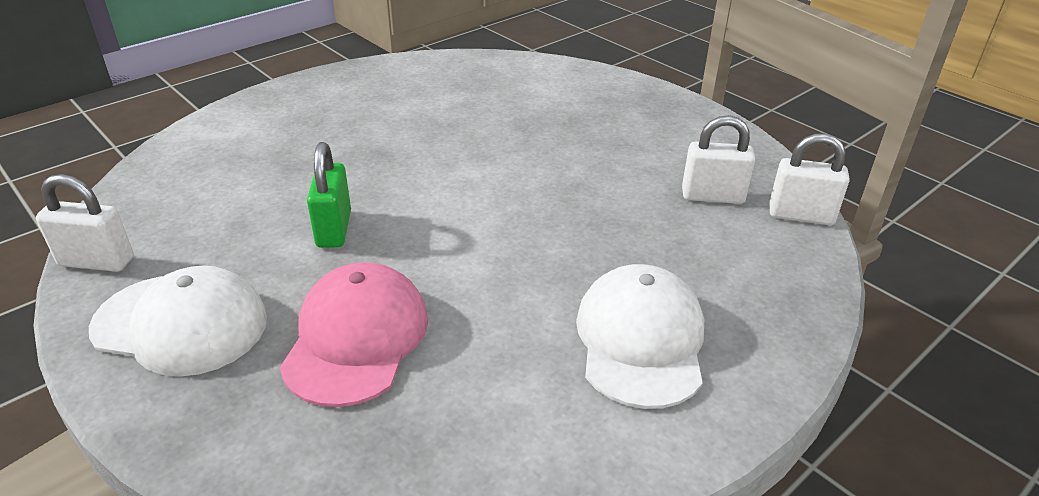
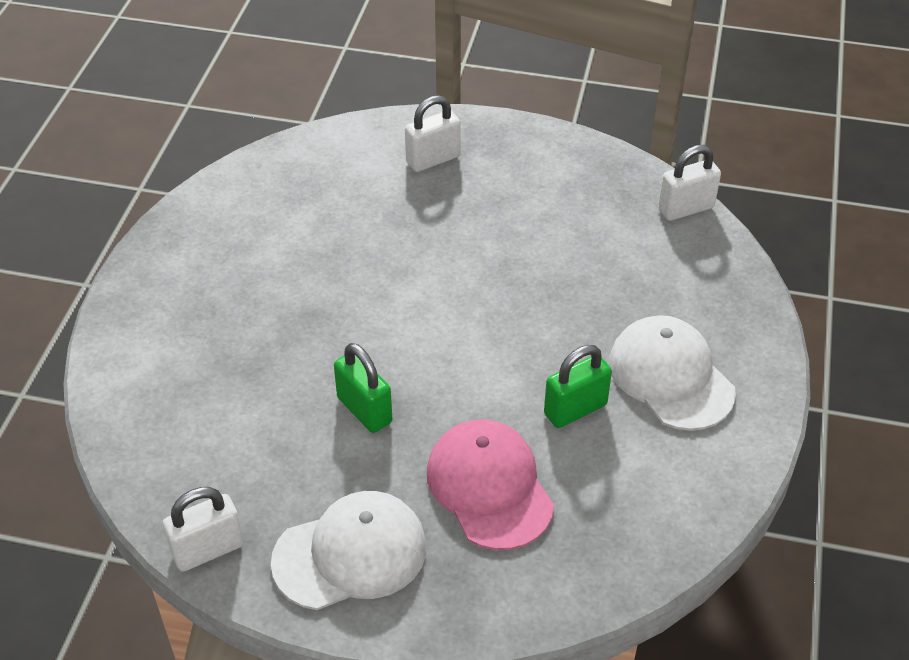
camera: 35 degrees left, 10 degrees up
white padlock [682,115,755,204] -> white padlock moved to [405,95,461,172]
none -> green padlock [544,345,612,428]

